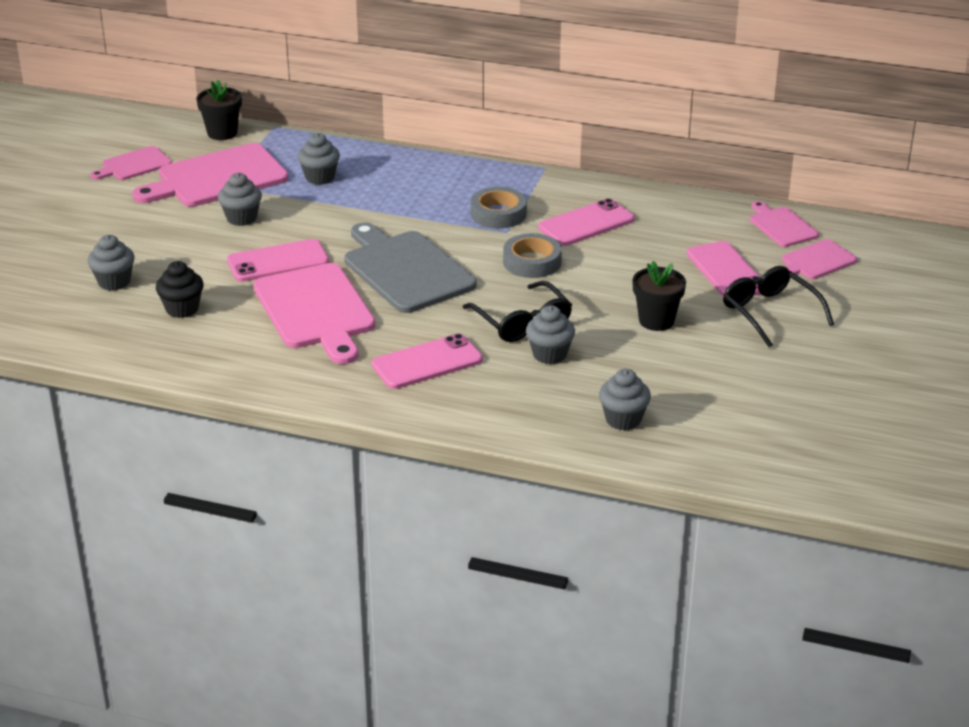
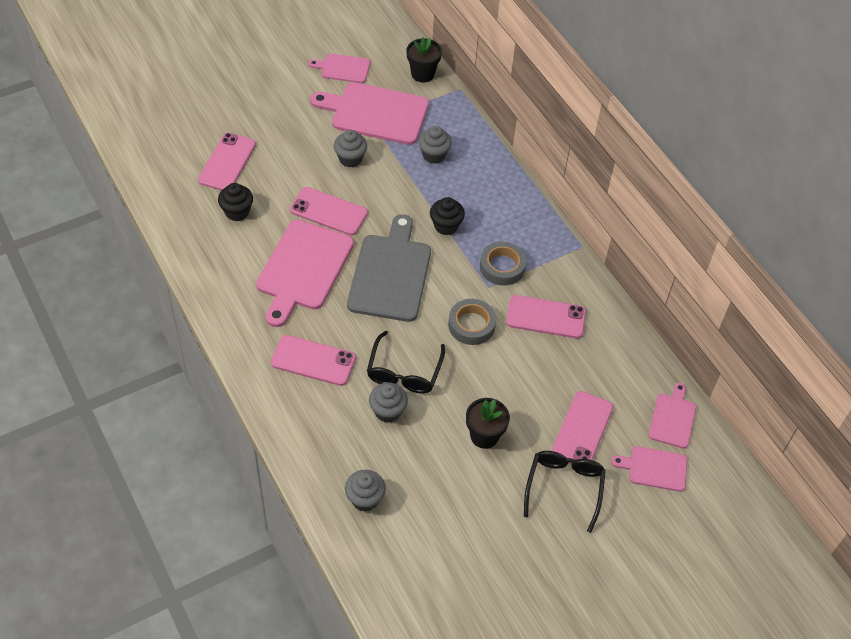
camera: 40 degrees right, 20 degrees up
grey cupcake [87,235,135,290] -> pink phone [198,133,256,191]
none -> black cupcake [430,197,465,235]

